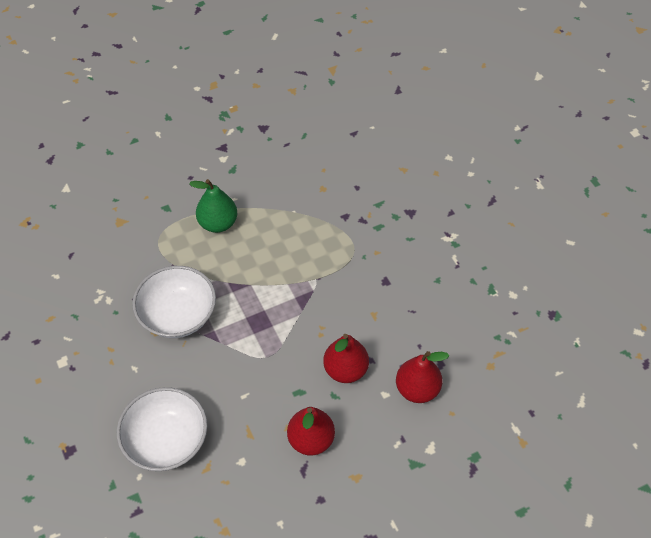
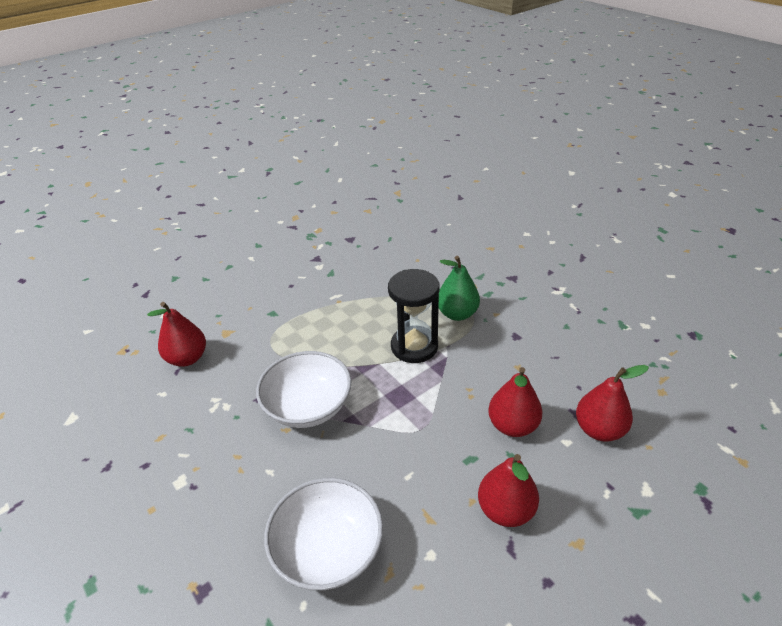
camera: 10 degrees left, 15 degrees down
green pear [189,179,237,233] -> green pear moved to [439,256,480,321]
none -> red pear [147,302,206,367]
none -> black hourglass [388,269,440,363]

